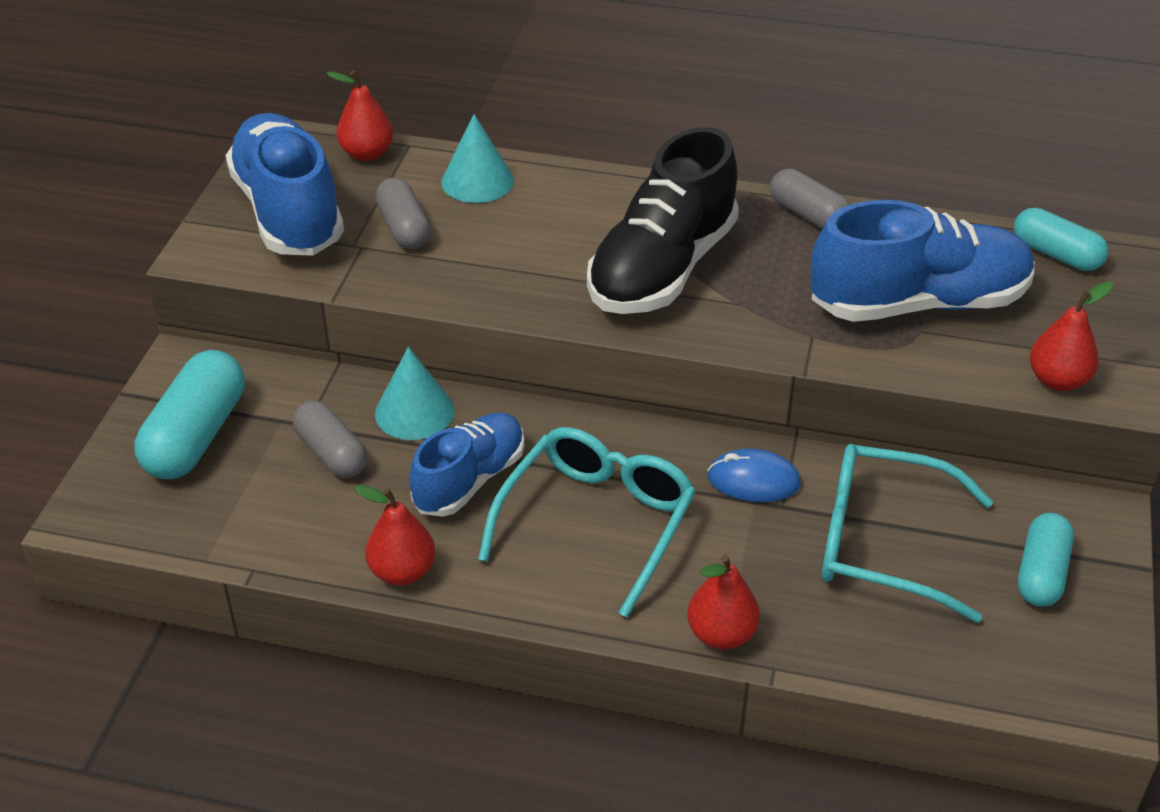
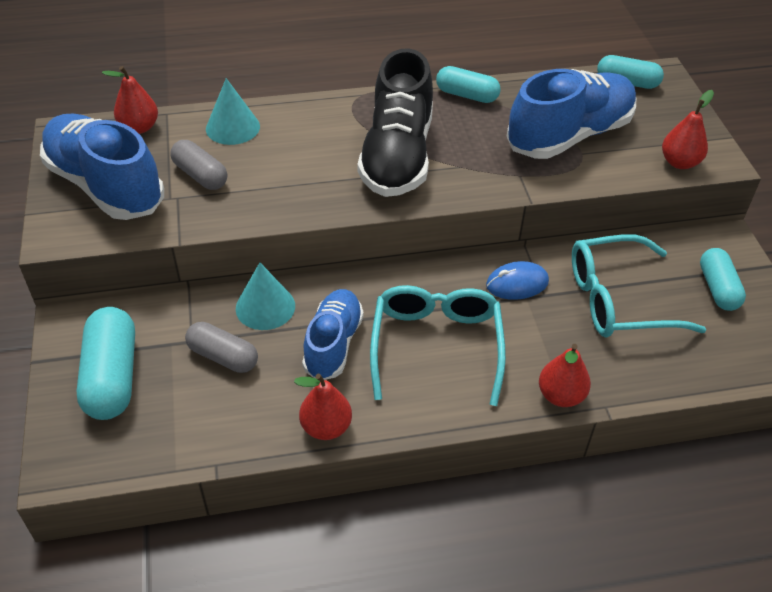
camera: 25 degrees left, 5 degrees up
grey capsule [770,169,850,229] -> turquoise capsule [436,66,501,103]

